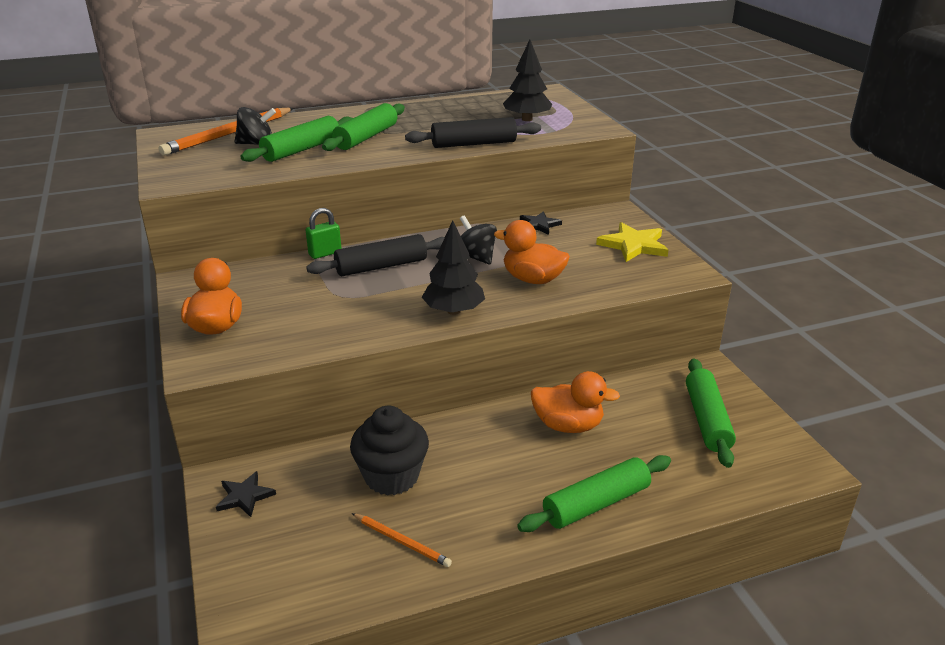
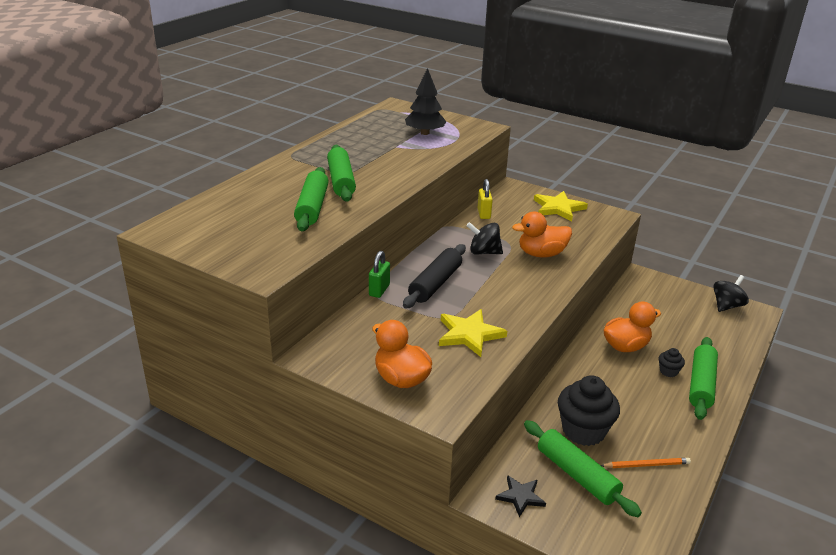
camera: 40 degrees left, 0 degrees up
orange pencil [159,108,294,156] -> none
black spinning top [234,107,276,145] -> black spinning top moved to [713,275,749,312]
black rolling pin [405,117,541,148] -> none
black tree [422,220,485,315] -> none
black star [520,211,562,235] -> yellow padlock [477,179,493,219]
green rolling pin [686,358,736,468] -> green rolling pin moved to [524,420,642,517]
none -> yellow star [439,309,507,357]
none -> black cupcake [659,348,685,377]

